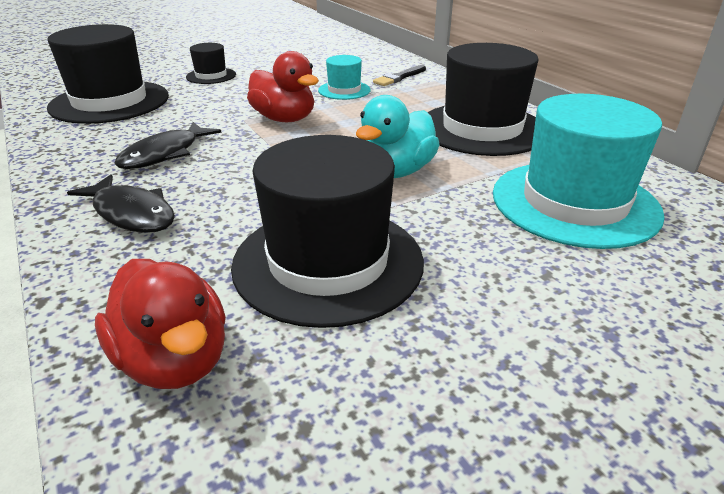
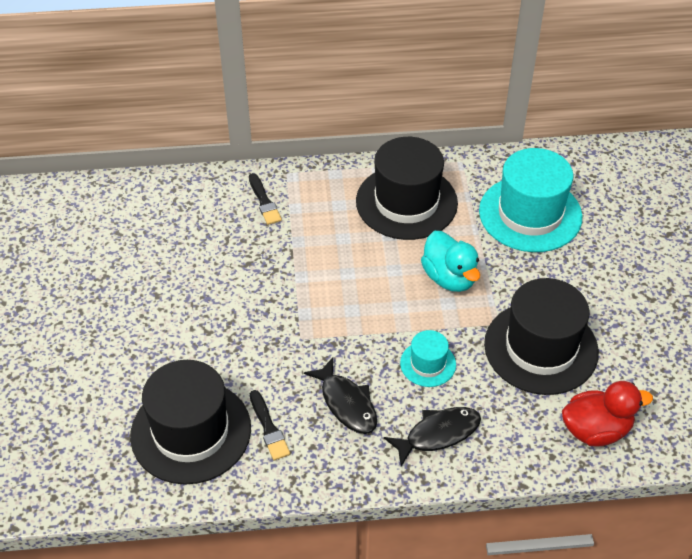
camera: 65 degrees left, 15 degrees up
black hat [186,43,236,84] -> none
red duck [247,51,319,122] -> none
turquoise hat [318,55,371,100] -> turquoise hat moved to [400,330,456,387]
none -> black brush [250,390,290,460]

